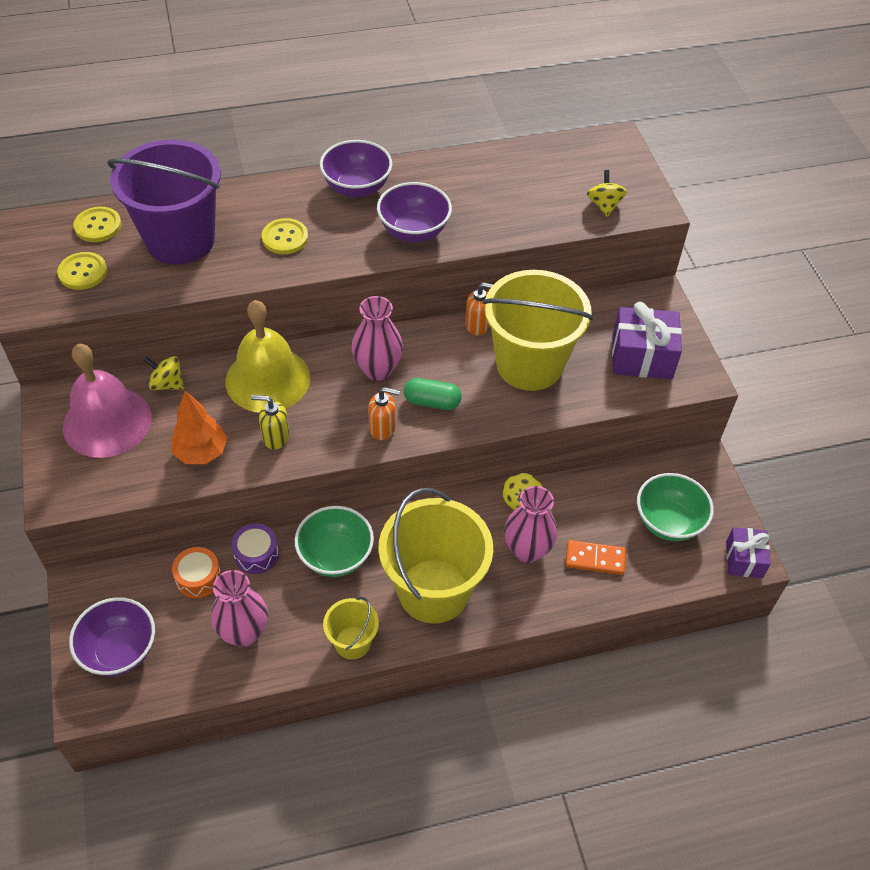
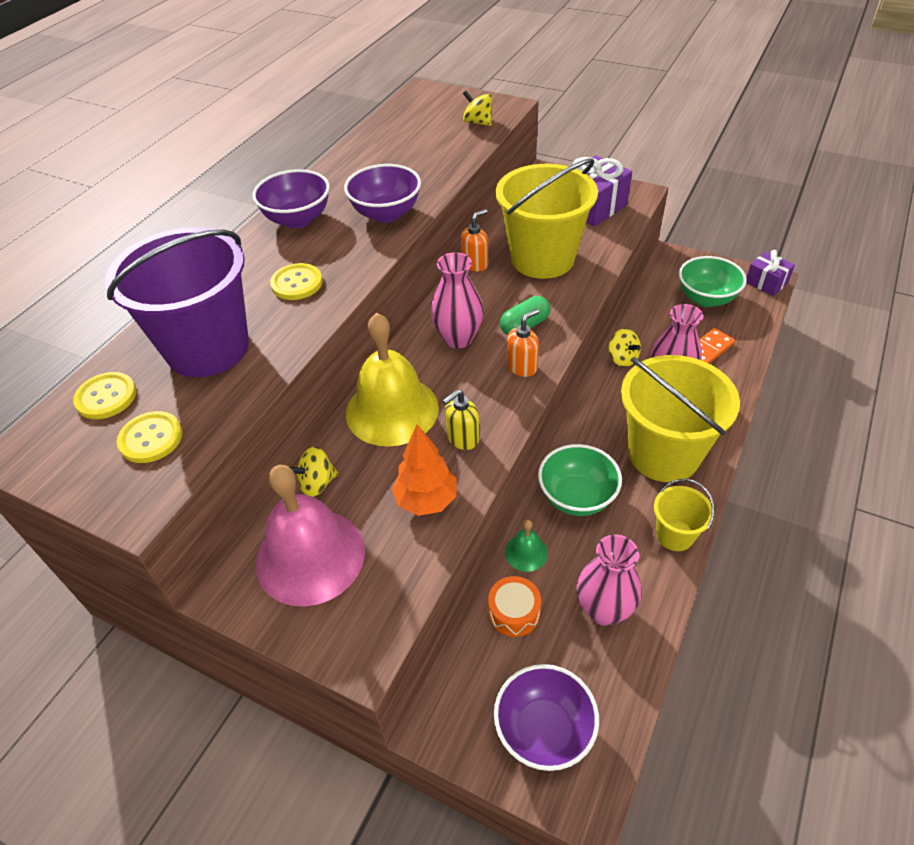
camera: 45 degrees left, 5 degrees down
purple drum [231,523,279,574] -> green bell [505,520,548,572]

